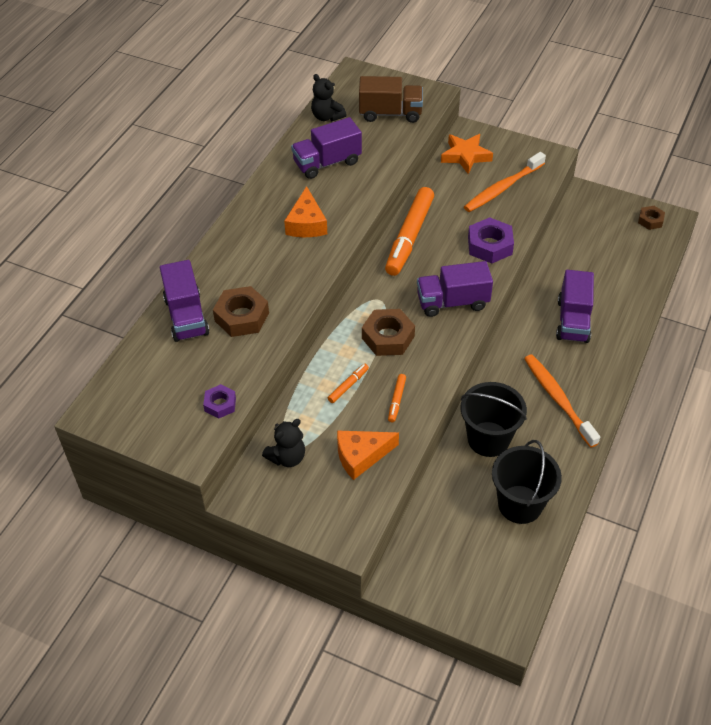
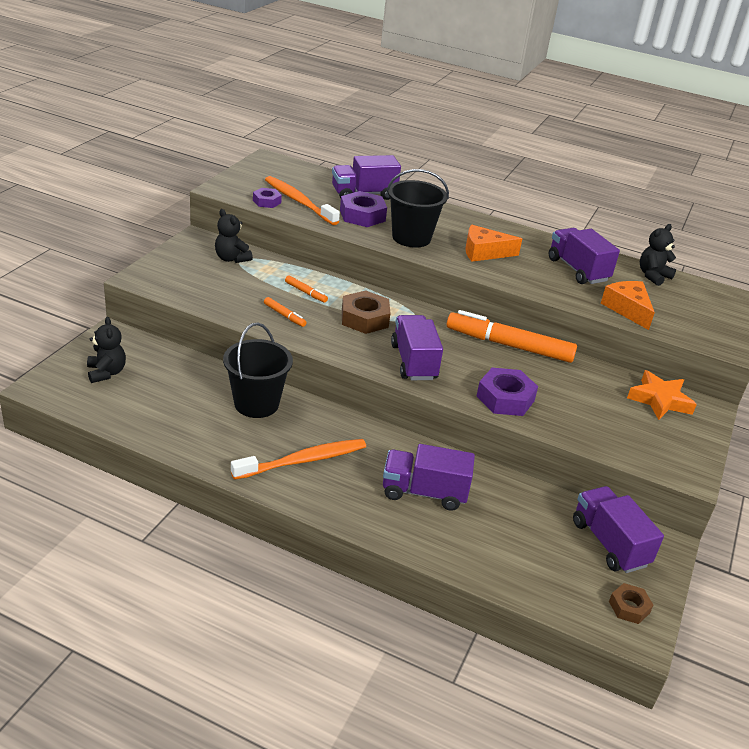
camera: 85 degrees right, 15 degrees down
brown nut [213,286,269,337] -> purple nut [340,191,387,227]
orange cheese [337,430,399,480] -> orange cheese moved to [601,281,655,330]
brown truck [359,76,423,123] -> none
orange marker [388,374,406,422] -> orange marker turned 150 degrees counterclockwise [264,297,307,327]
orange toothbrush [464,152,546,212] -> orange toothbrush moved to [265,176,340,225]
black bucket [492,440,562,524] -> black bucket moved to [387,169,449,248]
none -> black teddy bear [87,317,126,383]
none -> purple truck [573,486,664,573]

